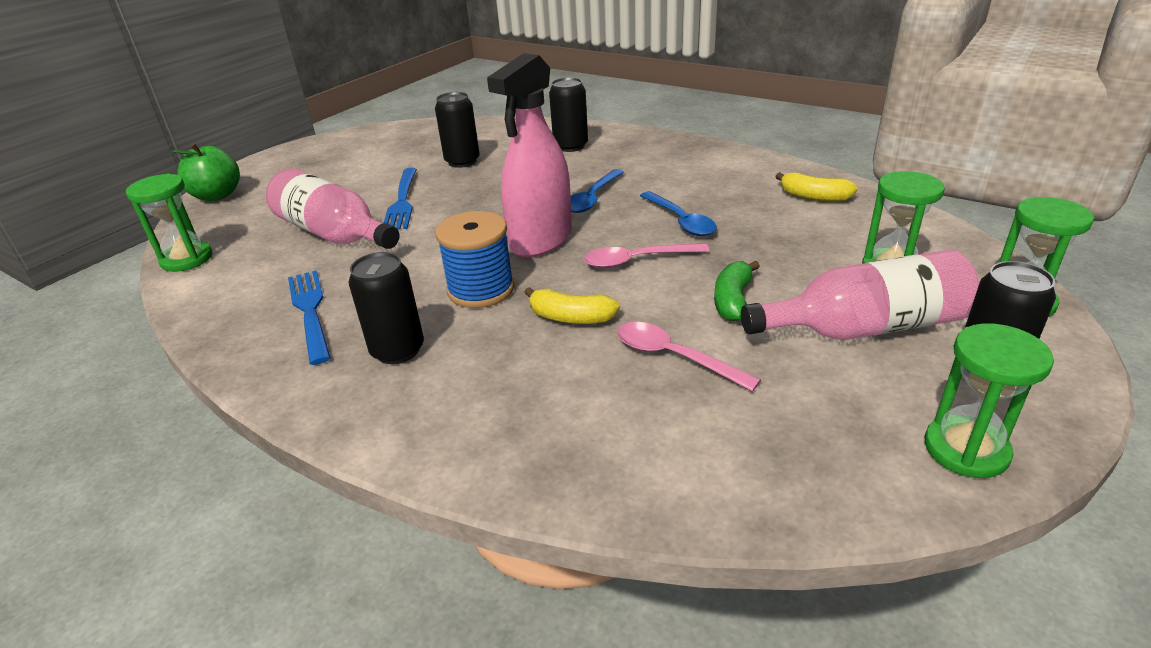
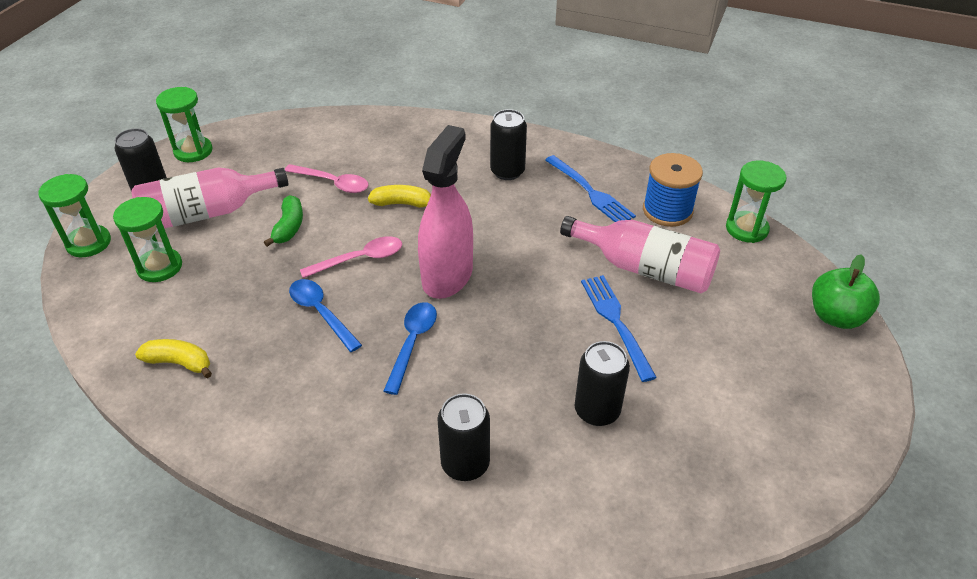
camera: 165 degrees right, 10 degrees up
blue spool [436,211,515,308] -> blue spool moved to [643,153,703,227]

